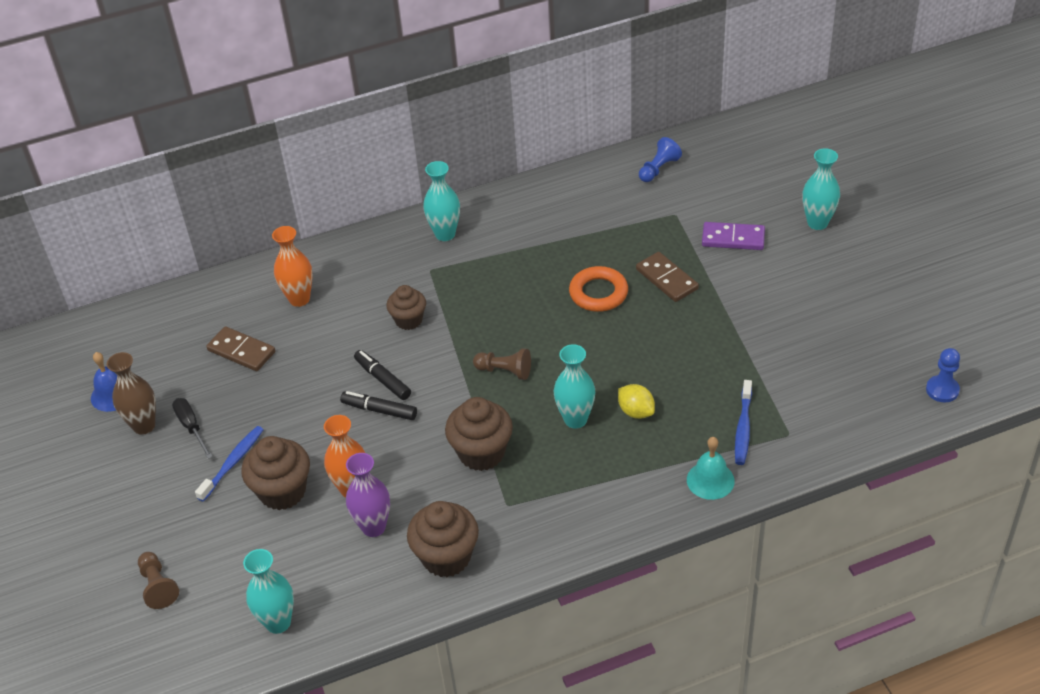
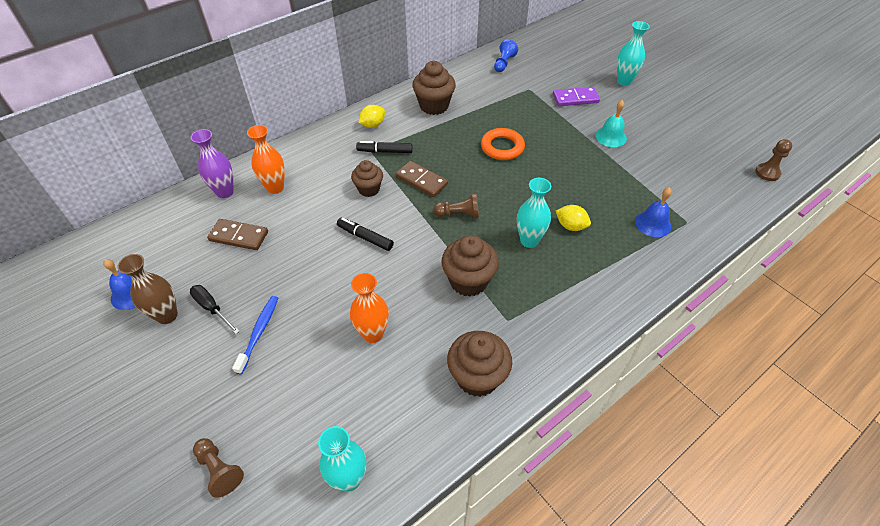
camera: 20 degrees left, 5 degrees up
brown cupcake [241,436,310,510] -> brown cupcake moved to [412,61,456,115]
black marker [340,391,417,420] -> black marker moved to [356,141,413,153]
purple vase [346,453,390,537] -> purple vase moved to [191,129,234,198]
turquoise vase [423,161,460,241] -> yellow lemon [358,105,385,128]
brown domino [636,252,699,302] -> brown domino moved to [396,161,448,197]
turquoise bell [687,437,735,500] -> turquoise bell moved to [595,100,627,147]
blue toothbrush [735,380,752,465] -> blue bell [635,187,672,237]
blue pawn [926,348,960,402] -> brown pawn [756,139,792,181]

